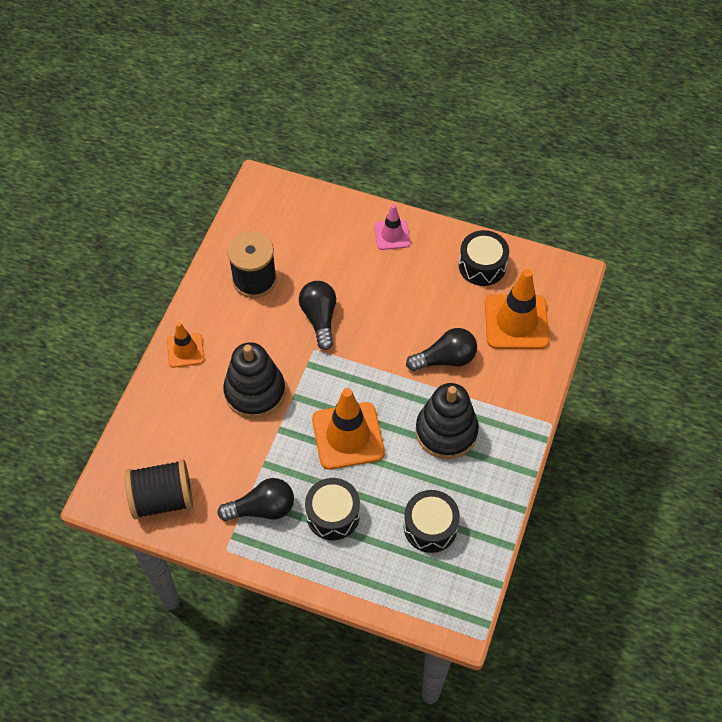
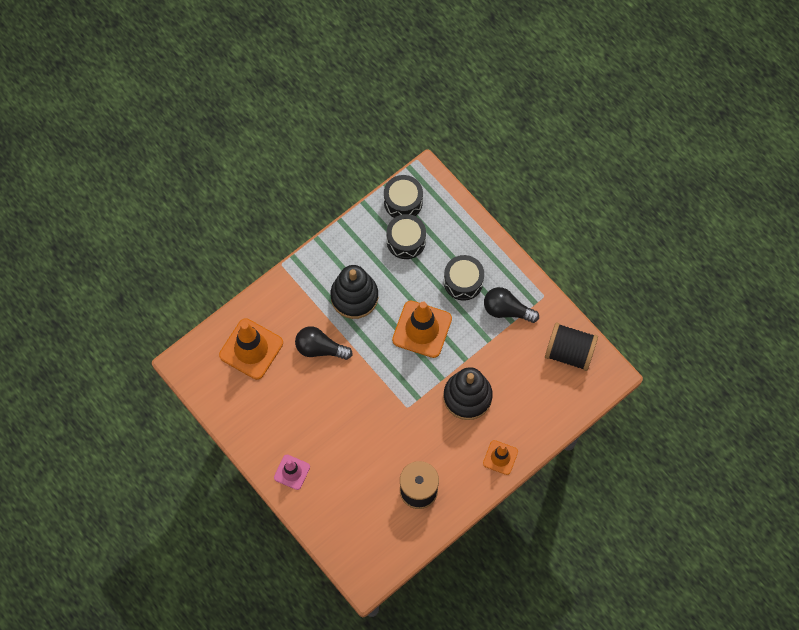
camera: 150 degrees left, 10 degrees up
black light bulb [299,281,336,350] -> none
black drum [459,230,509,286] -> black drum moved to [384,175,423,218]

